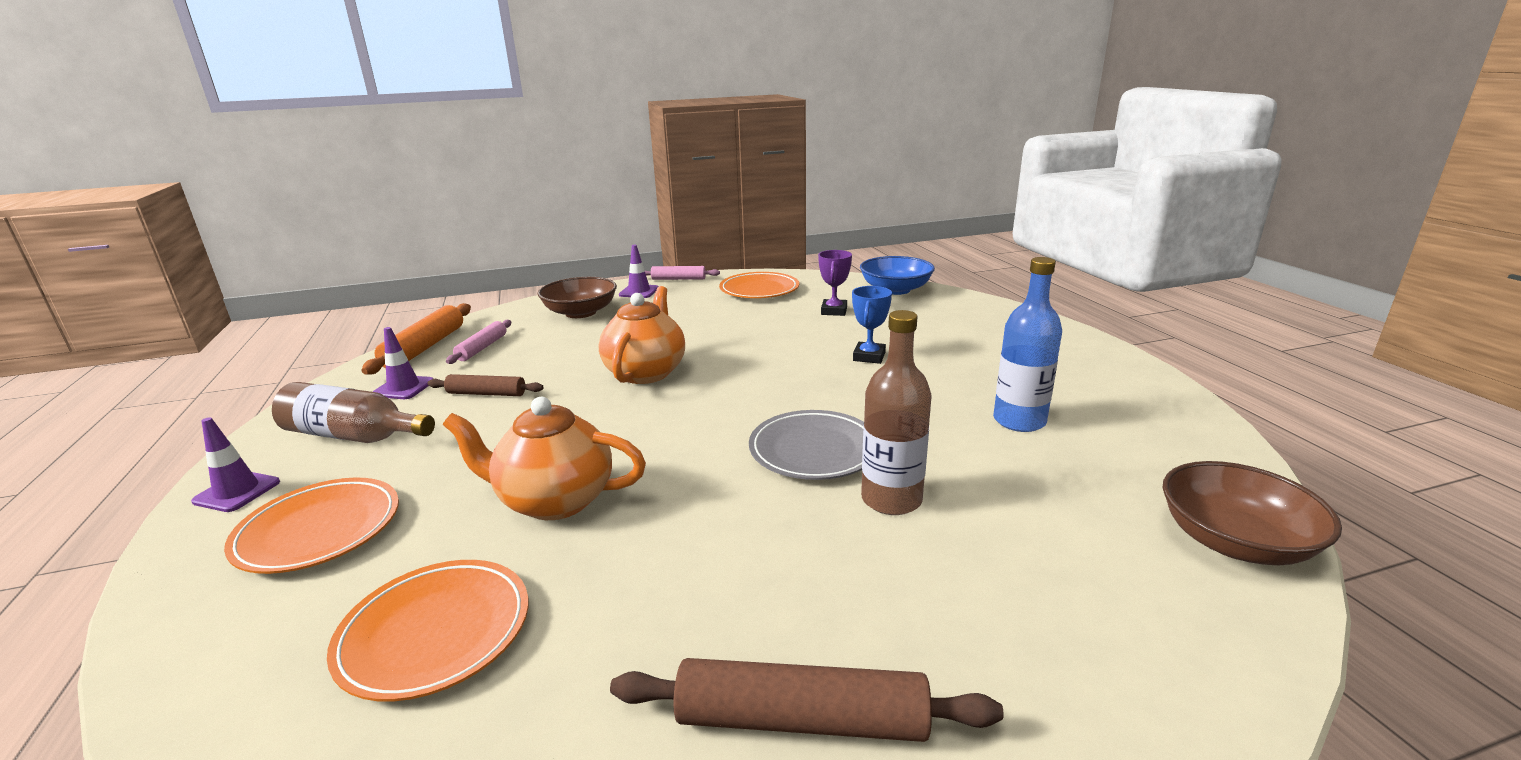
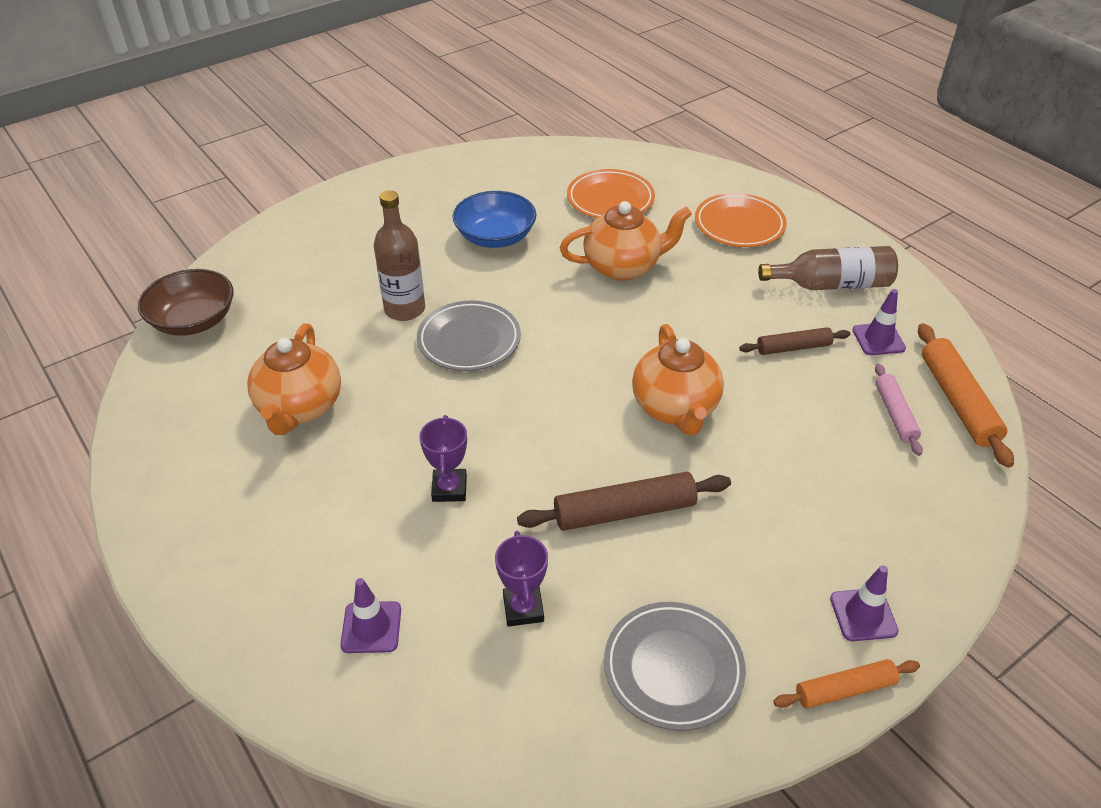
camera: 160 degrees right, 20 degrees up
purple traffic cone [191,417,280,512] -> purple traffic cone moved to [340,578,401,653]
brown bowl [538,277,617,318] -> none
brown rolling pin [610,658,1004,742] -> brown rolling pin moved to [517,472,731,531]
pink rolling pin [645,266,720,280] -> orange rolling pin [773,659,920,709]
orange plate [719,272,799,298] -> grey plate [604,602,746,731]
blue trophy [852,286,892,364] -> purple trophy [419,415,467,502]
blue bowl [860,256,935,295] -> blue bowl moved to [452,191,536,248]
blue bottle [993,257,1062,432] -> orange teapot [247,323,341,435]

